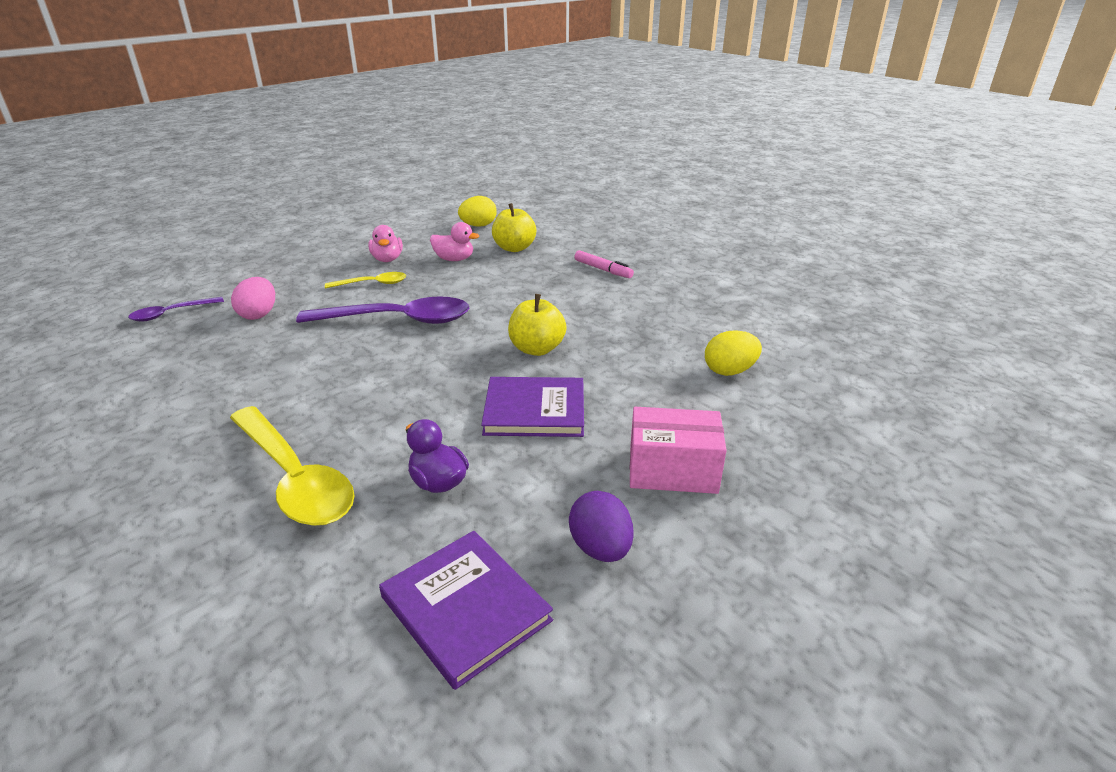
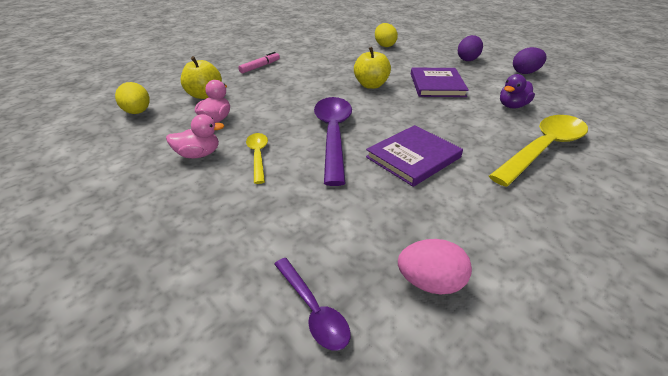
camera: 90 degrees left, 5 degrees up
pink egg [231,277,275,320] -> pink egg moved to [398,239,472,294]
purple book [379,531,553,690] -> purple book moved to [366,125,463,187]
pink box [630,407,727,494] -> purple egg [458,35,483,61]

